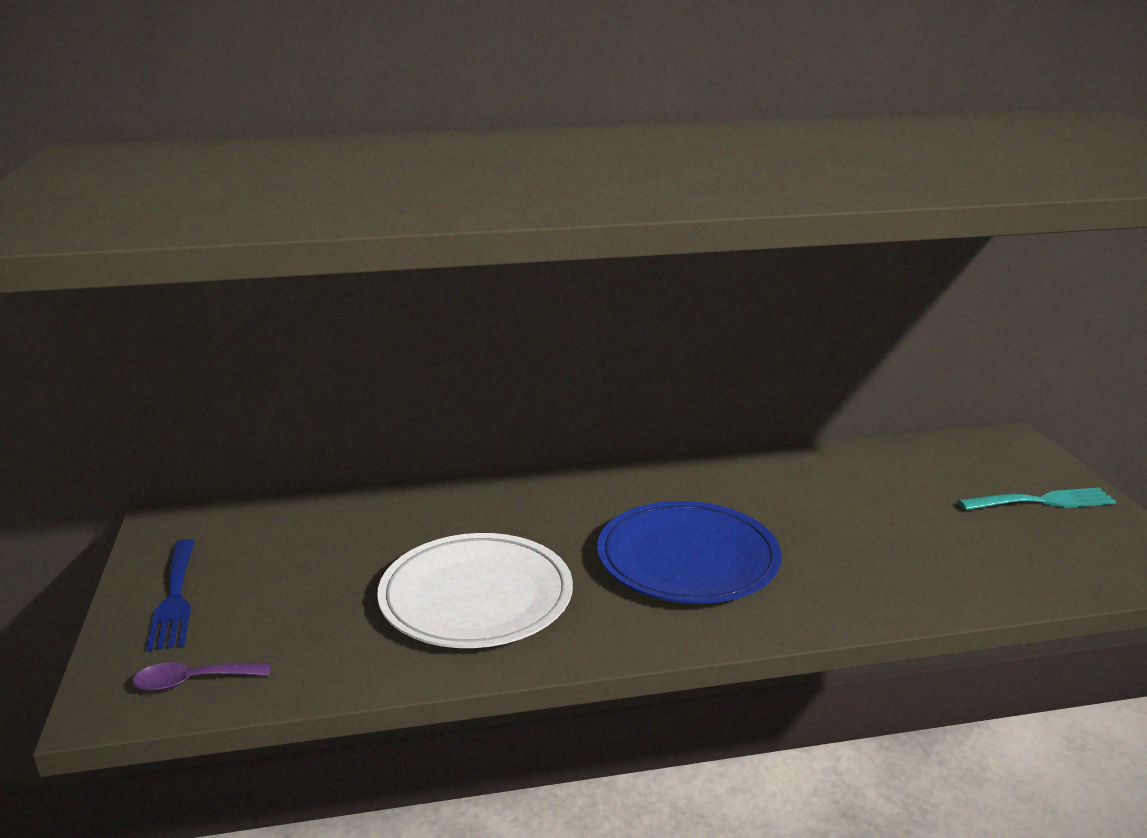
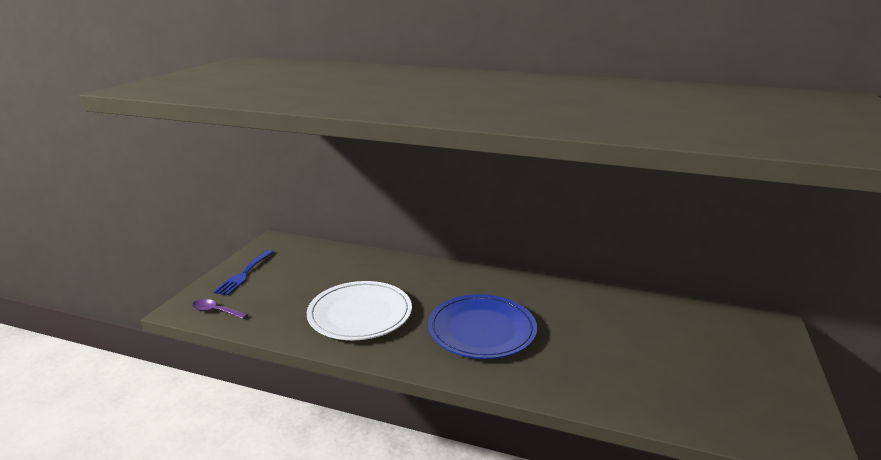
camera: 30 degrees right, 0 degrees up
turquoise fork [958,488,1116,510] -> none

